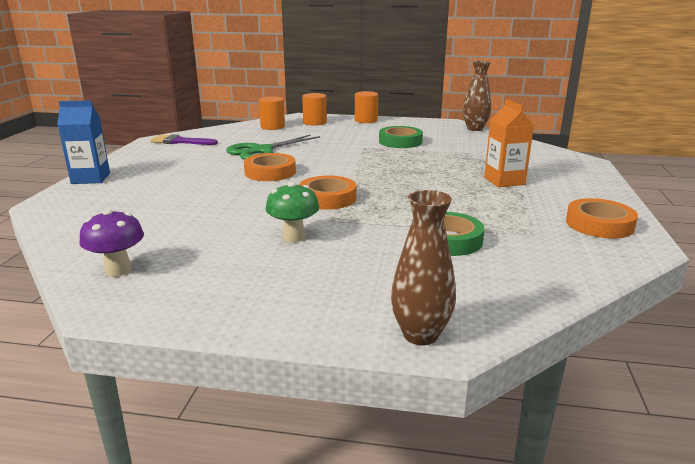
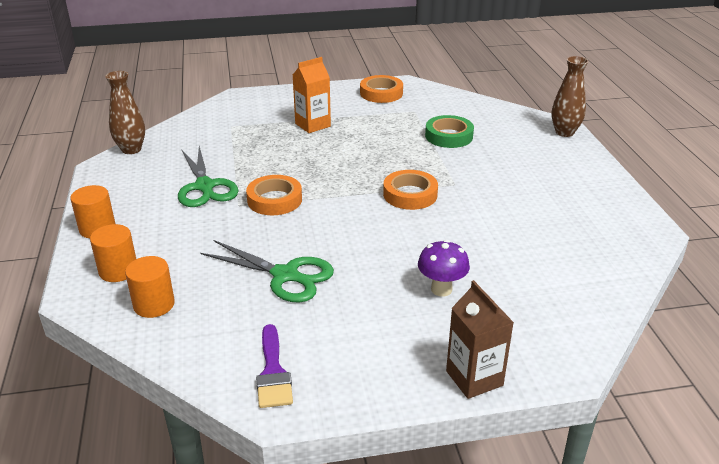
camera: 110 degrees left, 10 degrees up
blue carton [57,100,110,184] -> brown carton [446,280,514,399]
purple mushroom [79,209,144,276] -> purple mushroom moved to [418,240,470,297]
orange tape [244,153,296,181] -> orange tape moved to [246,175,302,215]
green mushroom [266,182,320,242] -> none
green tape [379,126,423,148] -> green scissors [178,146,239,207]

